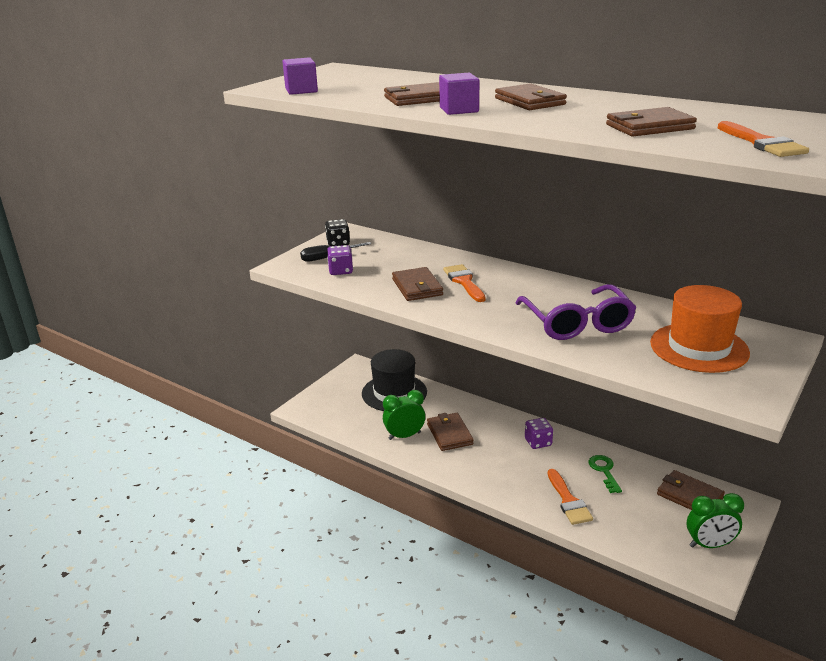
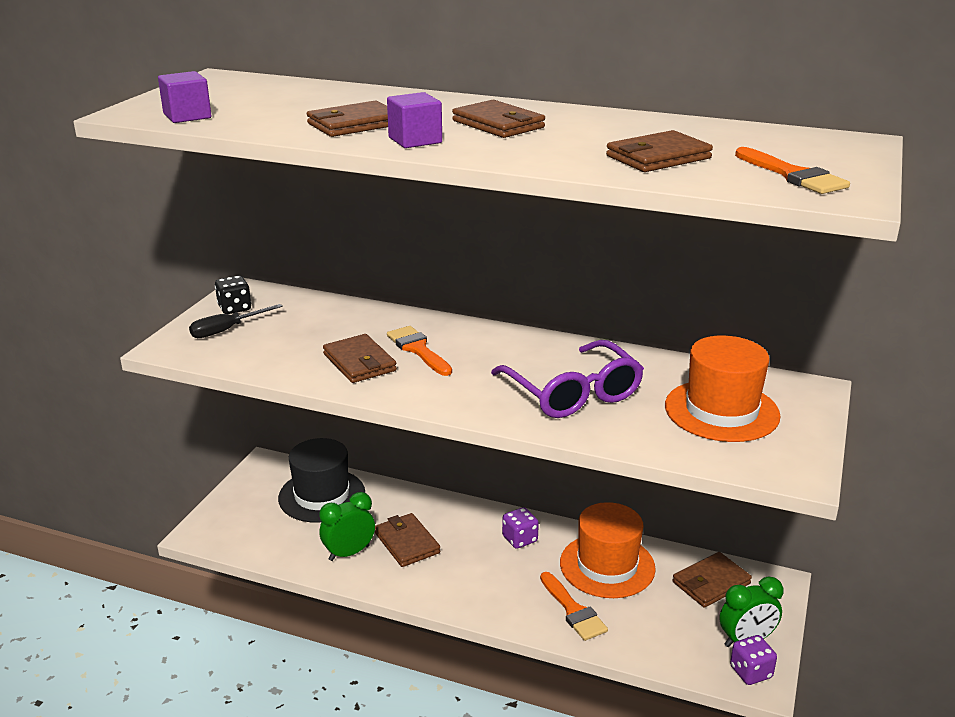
camera: 15 degrees left, 0 degrees up
purple dice [327,245,353,275] -> purple dice moved to [730,635,777,685]
green key [589,455,622,493] -> orange hat [560,502,656,598]
brown wallet [657,470,725,510] -> brown wallet turned 60 degrees counterclockwise [672,552,752,608]

